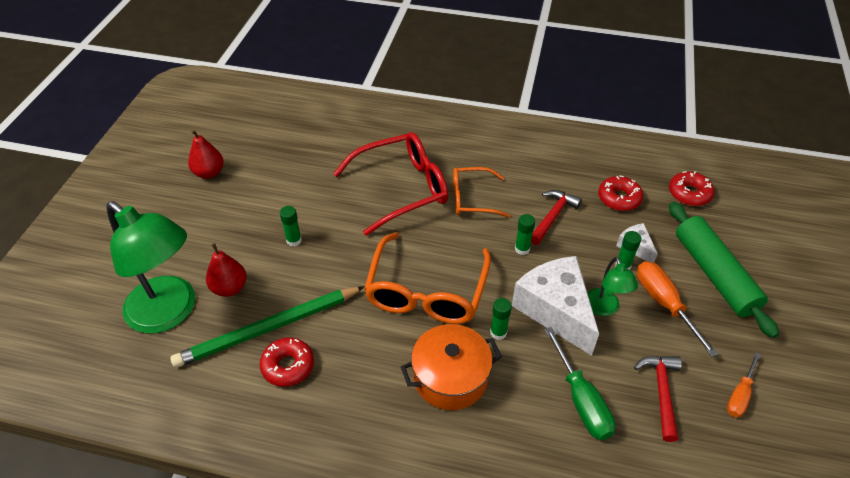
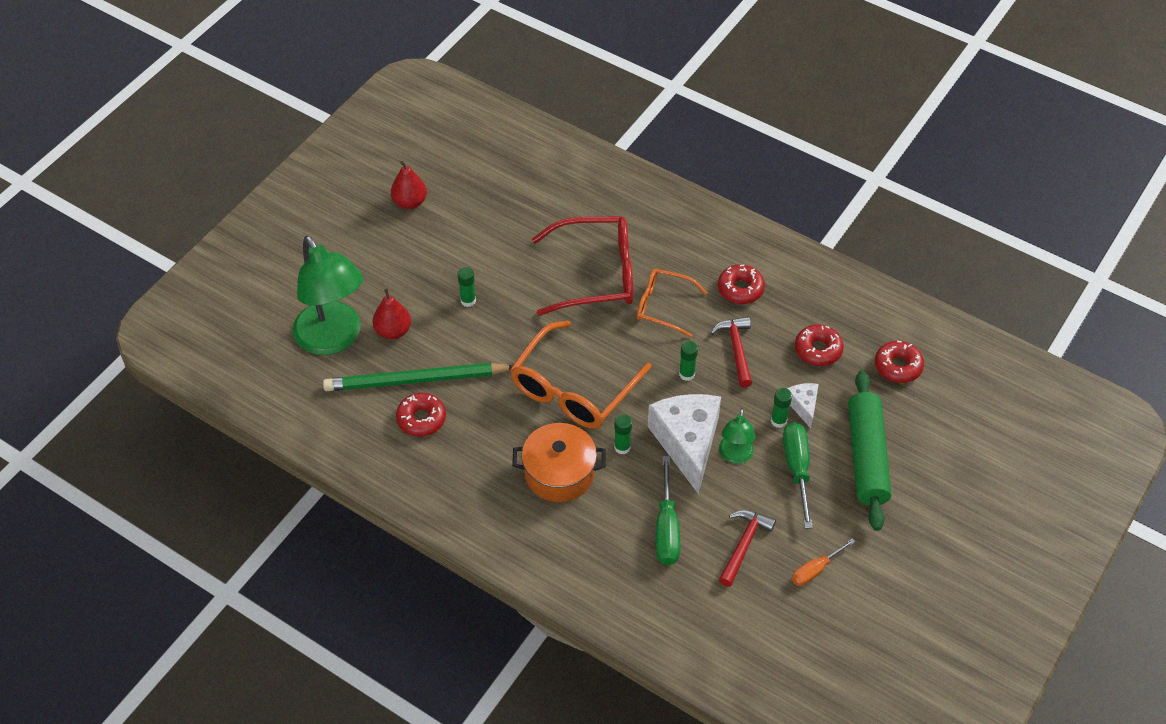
camera: 20 degrees right, 5 degrees up
red hammer [531,190,582,245] -> red hammer turned 60 degrees counterclockwise [711,317,752,387]
orange screwdriver [637,261,718,357] -> green screwdriver [783,422,813,529]
none -> red donut [718,264,765,304]

